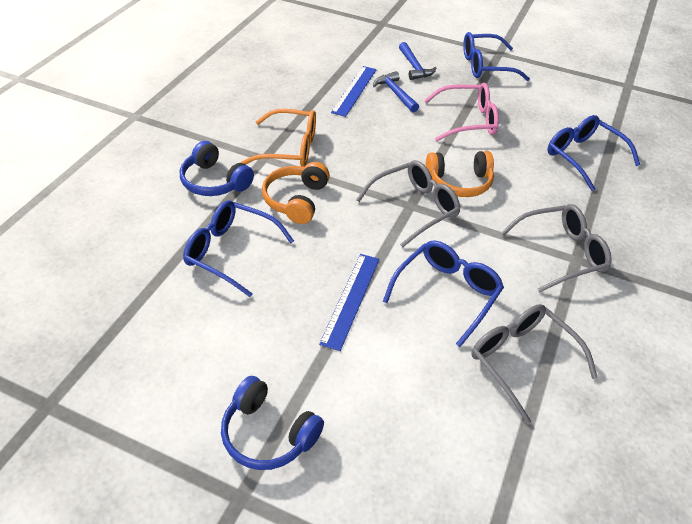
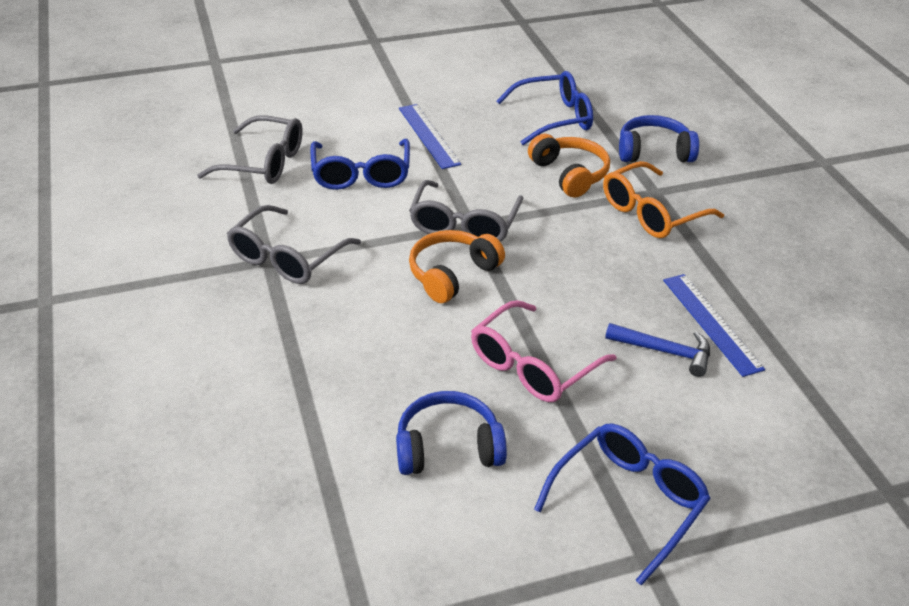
camera: 140 degrees right, 5 degrees down
blue headphones [221,376,324,470] -> blue headphones moved to [396,391,507,475]
blue hammer [399,42,437,80] -> none
blue glasses [547,115,640,191] -> none

